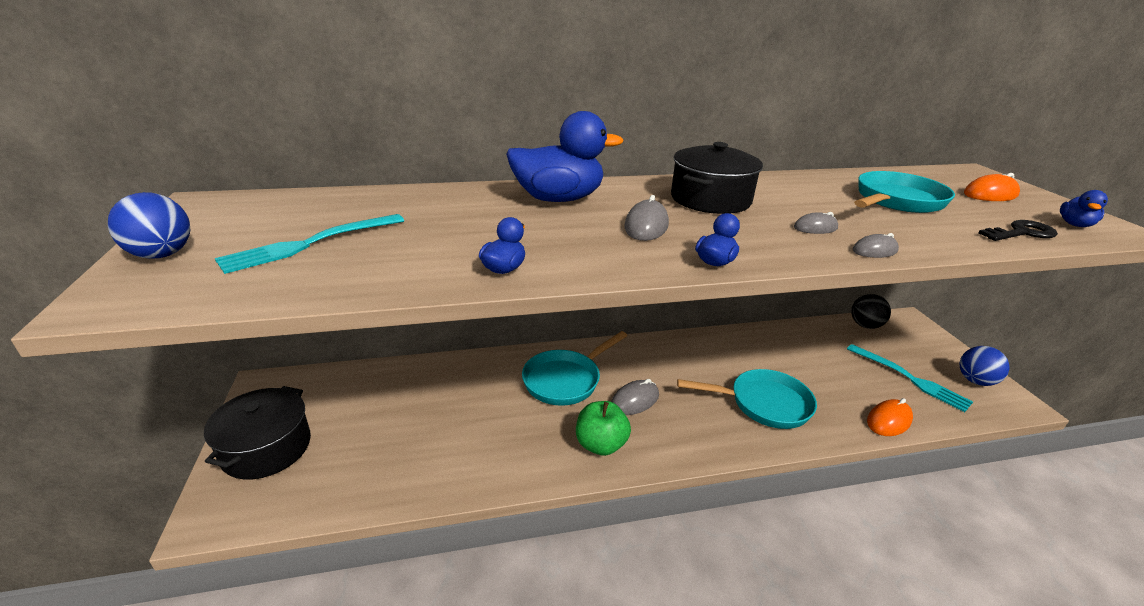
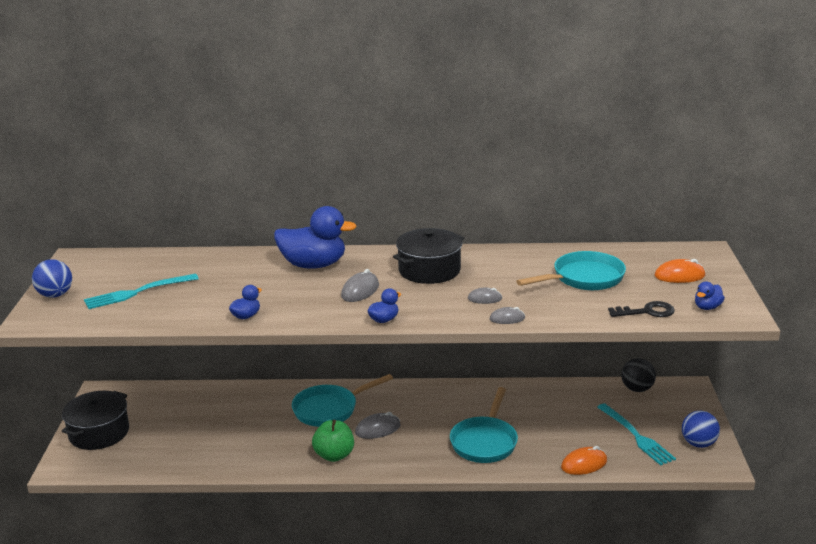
camera: 15 degrees right, 5 degrees down
turquoise pan [677,369,817,429] -> turquoise pan turned 90 degrees clockwise [450,387,518,463]

